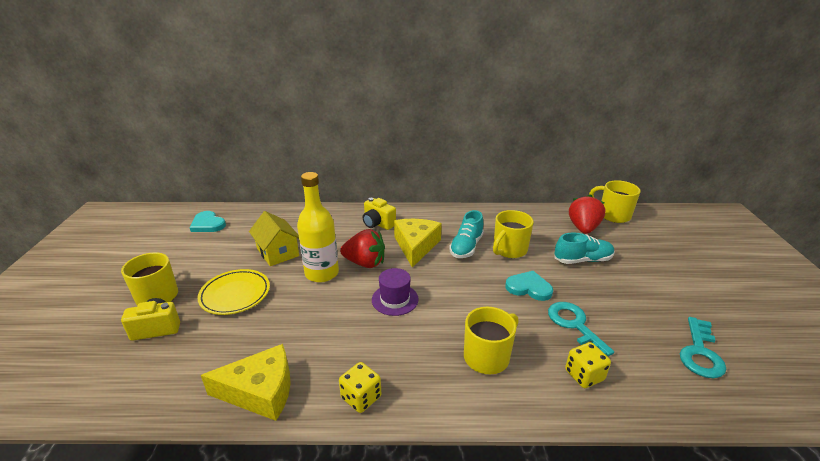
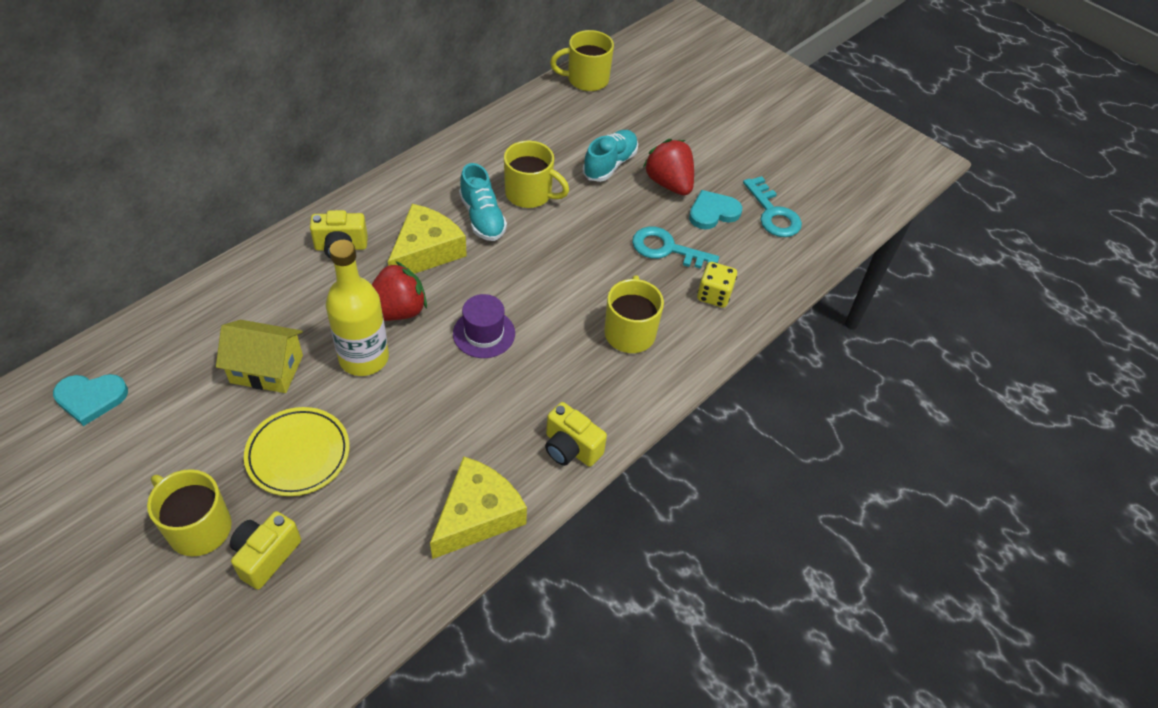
camera: 50 degrees left, 20 degrees up
yellow dice [339,362,381,413] -> yellow camera [545,402,607,467]
yellow cheese [394,219,442,268] -> yellow cheese turned 75 degrees clockwise [388,204,467,274]
yellow mug [493,210,534,258] -> yellow mug turned 60 degrees counterclockwise [504,141,569,208]
turquoise heart [505,271,553,301] -> turquoise heart moved to [689,190,742,229]
red strawberry [569,194,605,234] -> red strawberry moved to [643,139,694,195]

